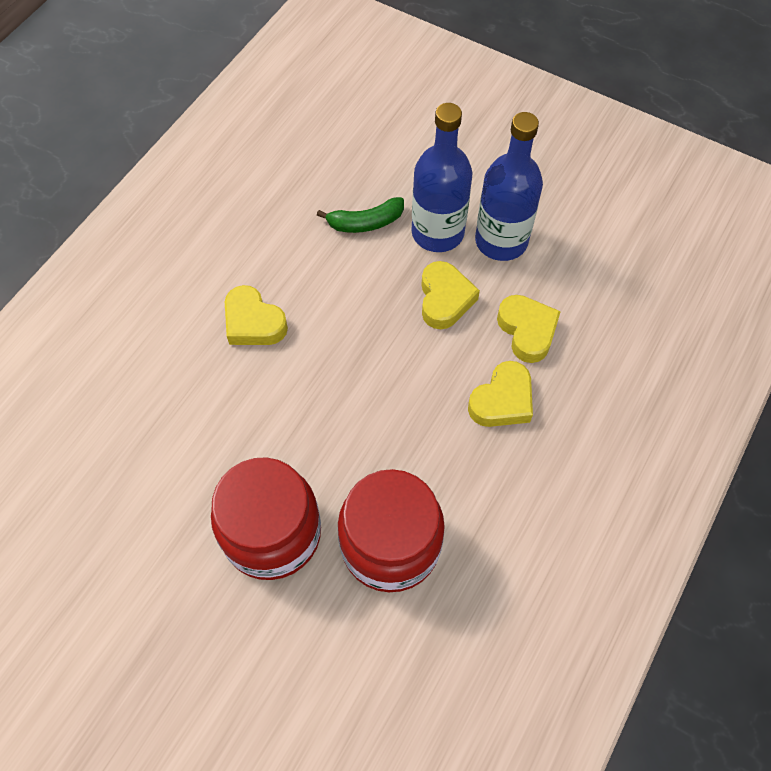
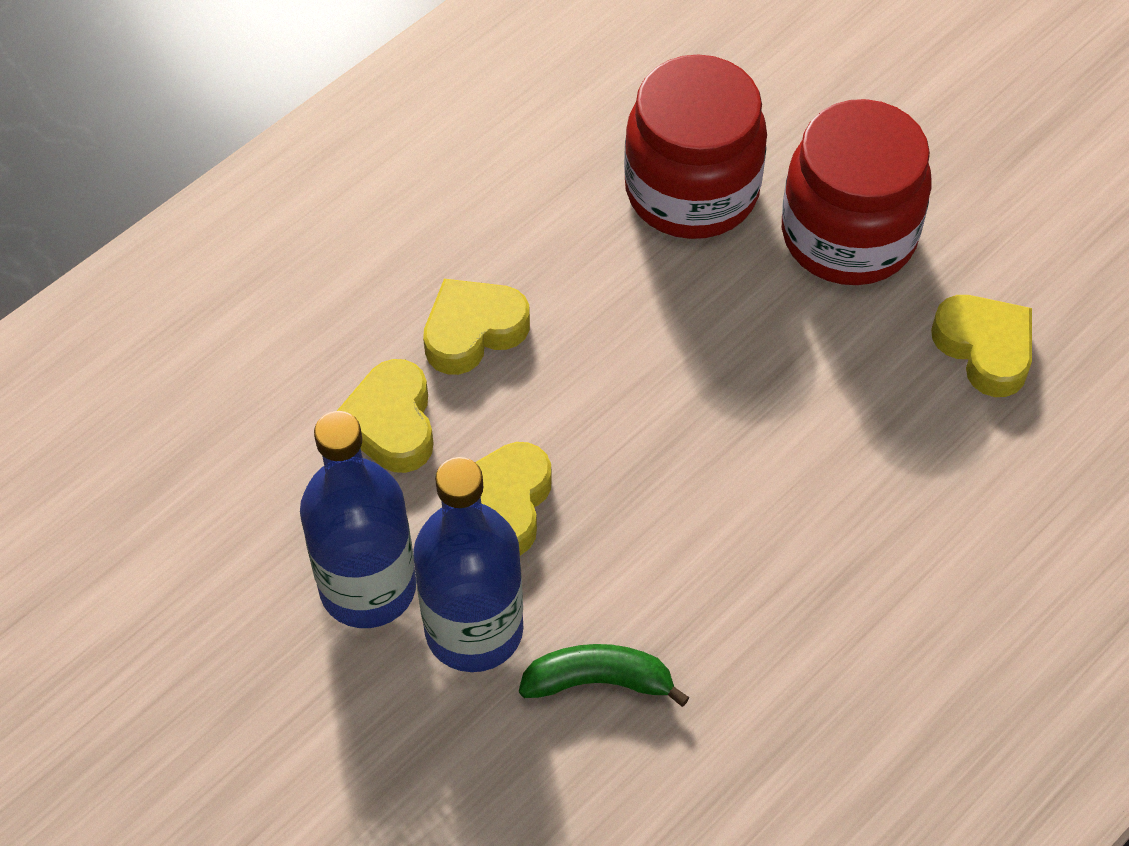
camera: 165 degrees left, 5 degrees down
yellow heart [225,285,288,345] -> yellow heart moved to [931,295,1032,397]

